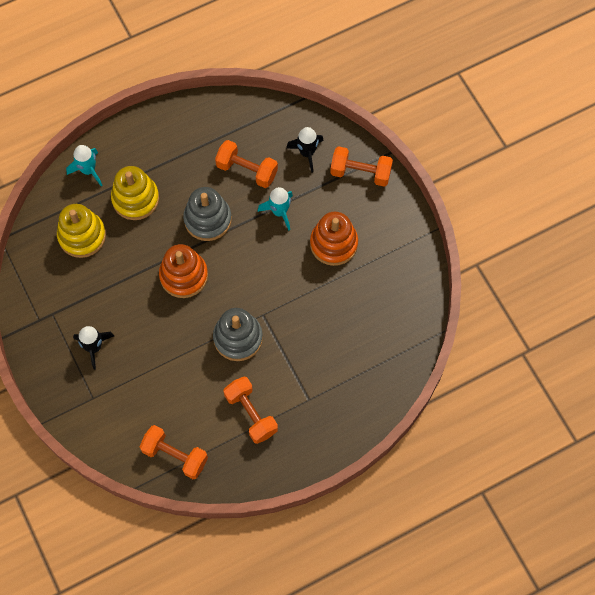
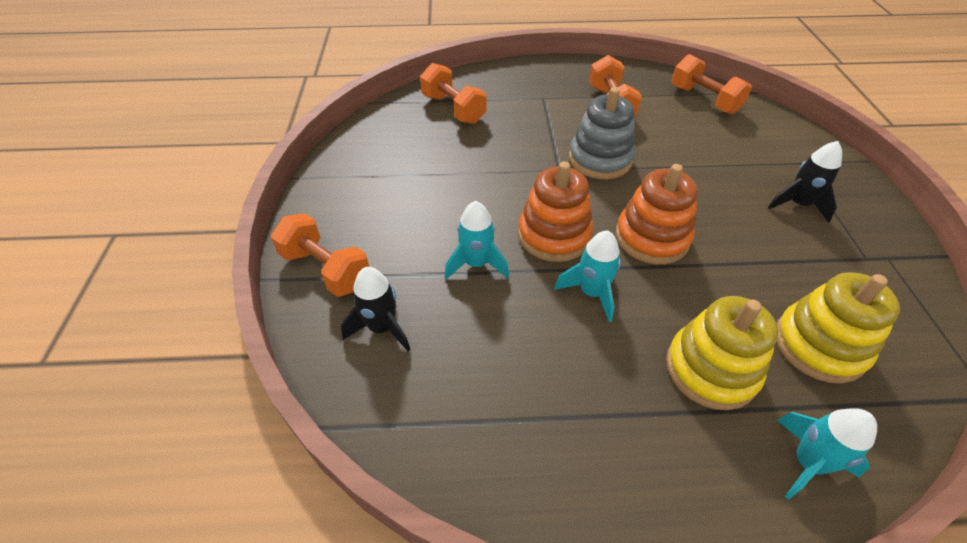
camera: 155 degrees left, 20 degrees down
grey stacking toy [183,187,232,241] -> turquoise rocket [554,230,621,322]
orange dumbbell [215,140,278,188] -> orange dumbbell moved to [420,63,487,124]
orange stacking toy [310,212,358,266] -> orange stacking toy moved to [518,161,593,262]

